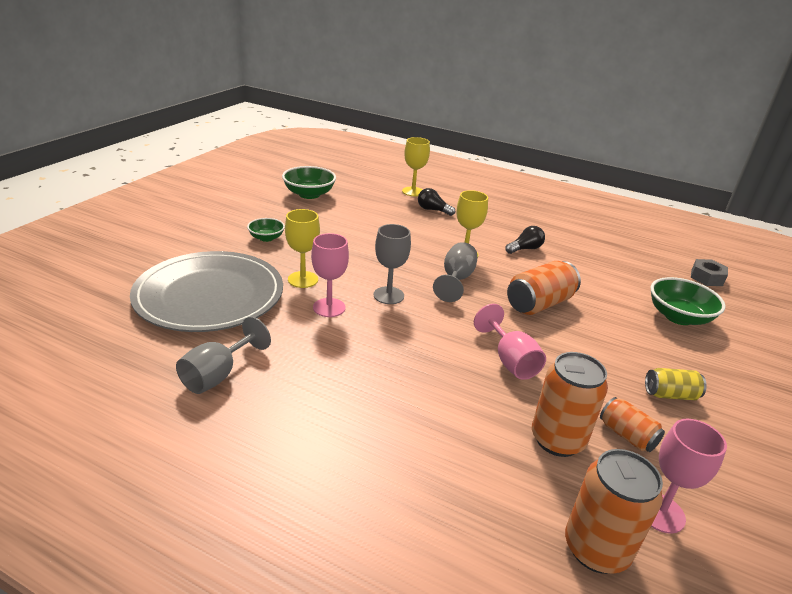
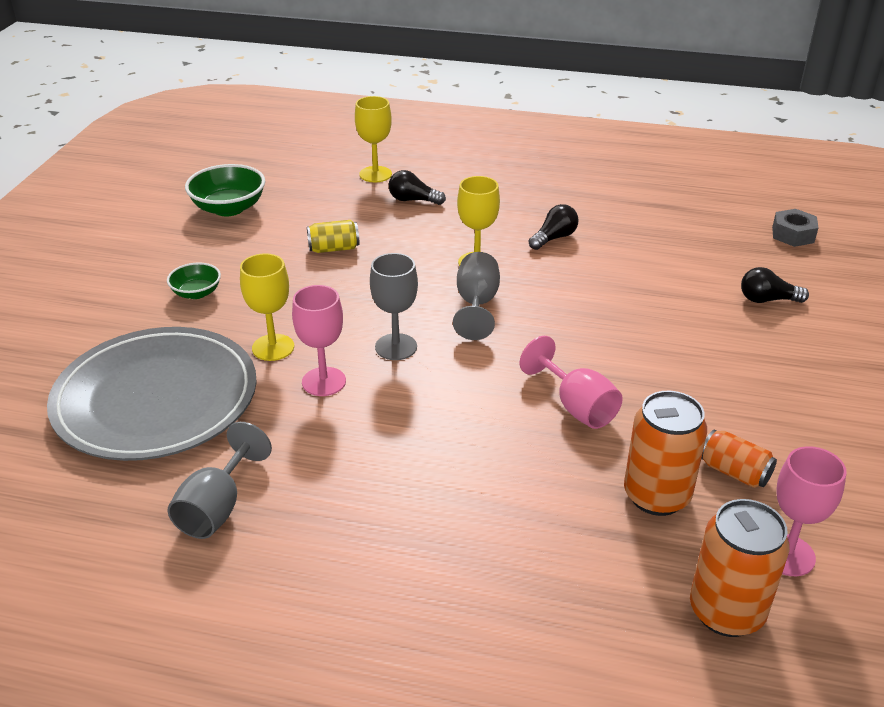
camera: 10 degrees left, 5 degrees up
orange can [507,261,581,315] -> none
yellow can [645,368,707,400] -> yellow can moved to [307,220,359,253]
green bowl [650,277,726,325] -> black light bulb [741,267,809,303]

